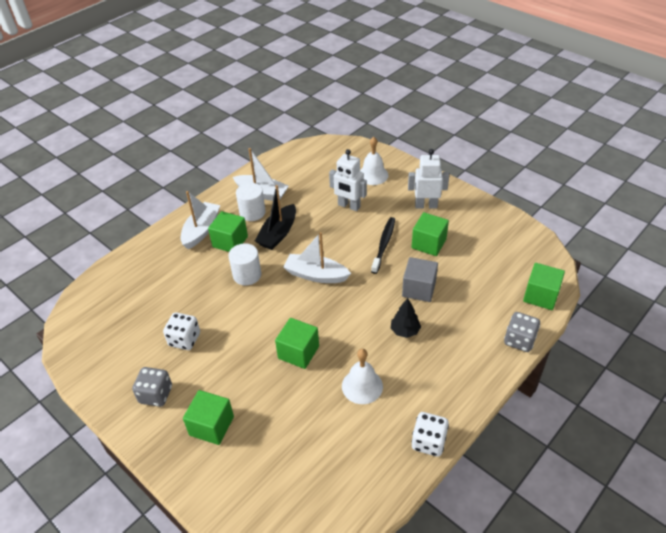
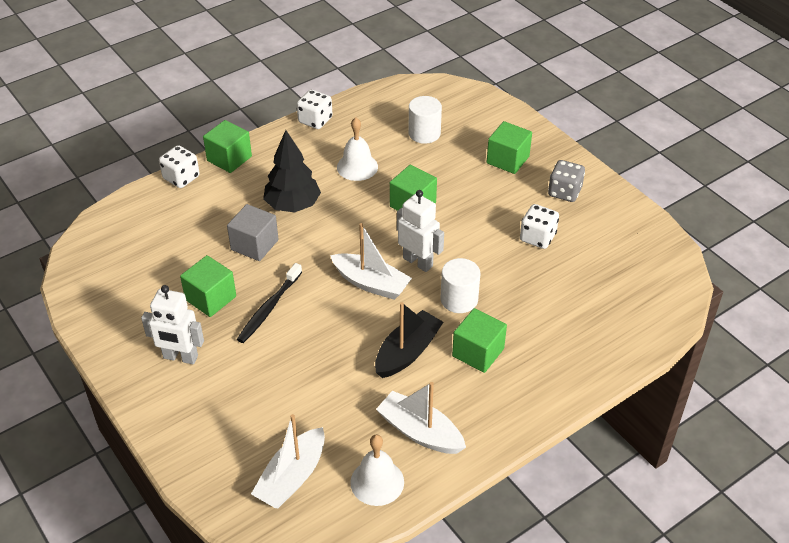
camera: 170 degrees left, 0 degrees up
white boat [181,191,220,249] -> white boat moved to [251,414,325,508]
white cylinder [236,183,266,221] -> white cylinder moved to [408,96,442,144]
white robot [329,149,367,211] -> white robot moved to [397,190,444,272]
white bell [360,137,389,185] -> white bell moved to [350,434,404,506]
black tree [391,298,421,338] -> black tree [263,130,321,212], size x1.70
grey dice [504,312,540,352] -> white dice [159,145,200,188]
green cube [523,263,565,310] -> green cube moved to [203,120,252,173]

